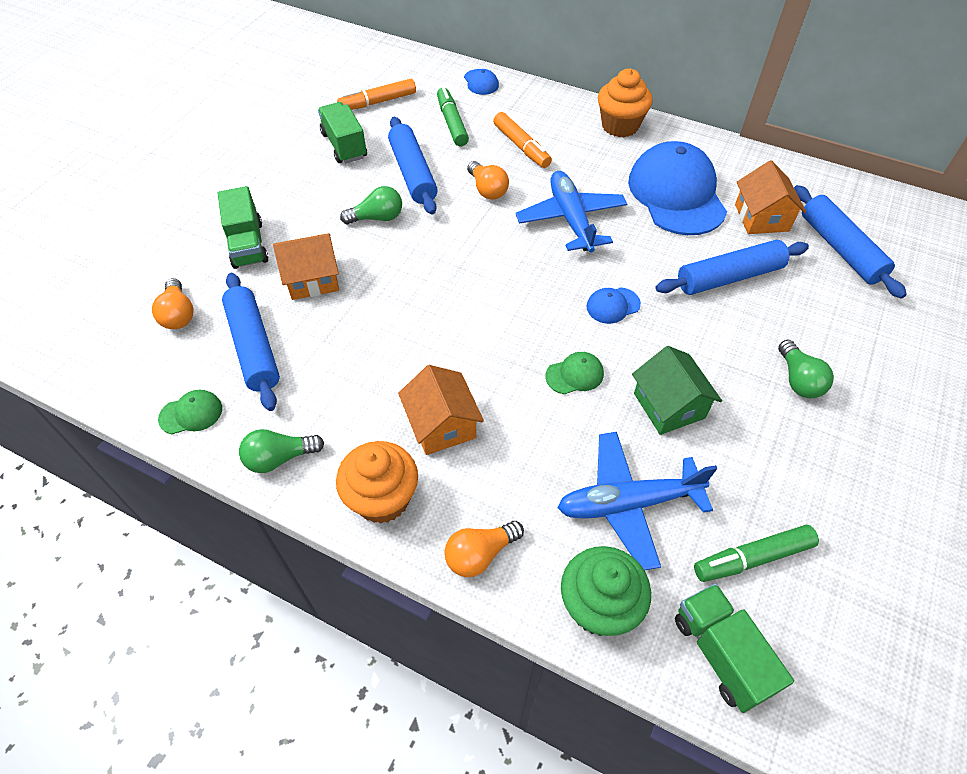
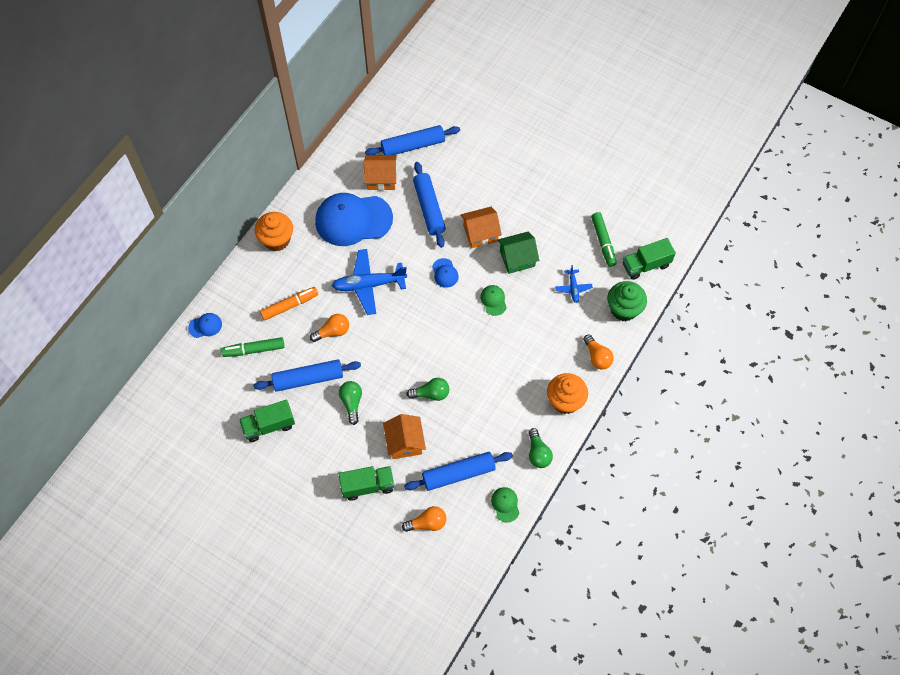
camera: 85 degrees left, 10 degrees up
orange marker [337,79,416,110] -> none
orange house [398,365,484,455] -> orange house moved to [461,207,502,248]
blue plane [557,432,717,570] -> blue plane [555,265,593,303], size x0.51
green light bulb [778,340,834,398] -> green light bulb moved to [406,378,449,401]

